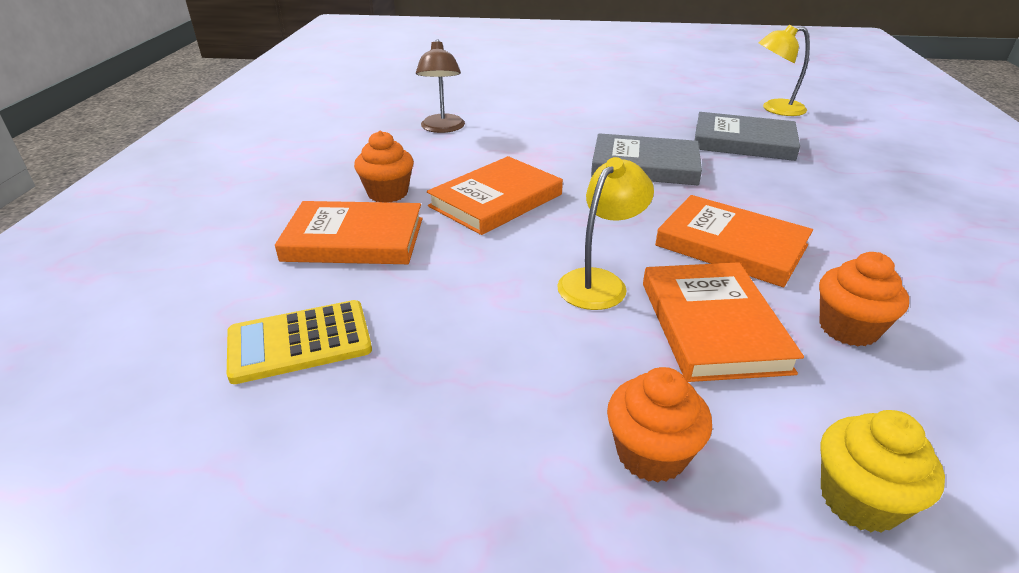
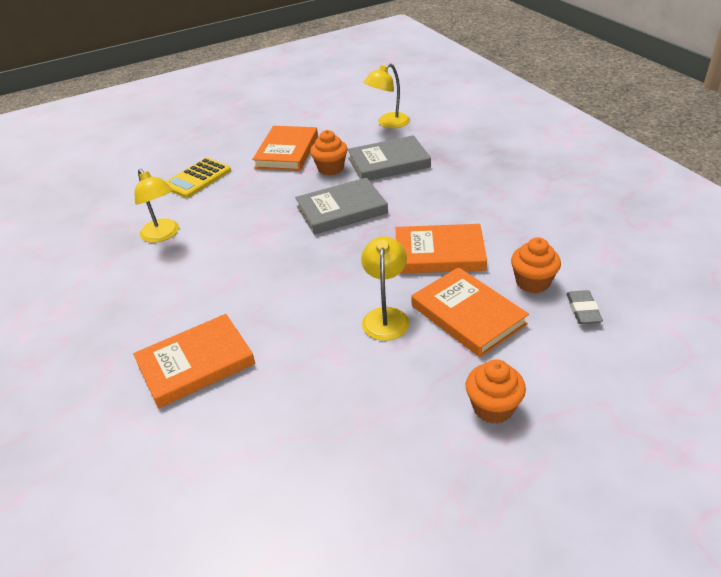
camera: 30 degrees left, 5 degrees up
yellow calculator [227,300,372,384] -> yellow calculator moved to [165,158,231,198]
orange cupcake [354,131,414,202] -> orange cupcake moved to [310,130,347,175]
brown lamp [416,39,465,133] -> yellow lamp [134,169,179,243]
orange book [427,156,563,235] -> orange book moved to [252,126,318,171]
yellow cupcake [820,410,945,532] -> none
none -> grey eraser [566,290,603,324]

